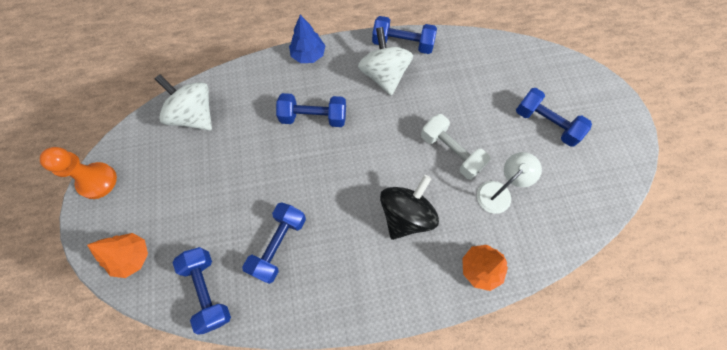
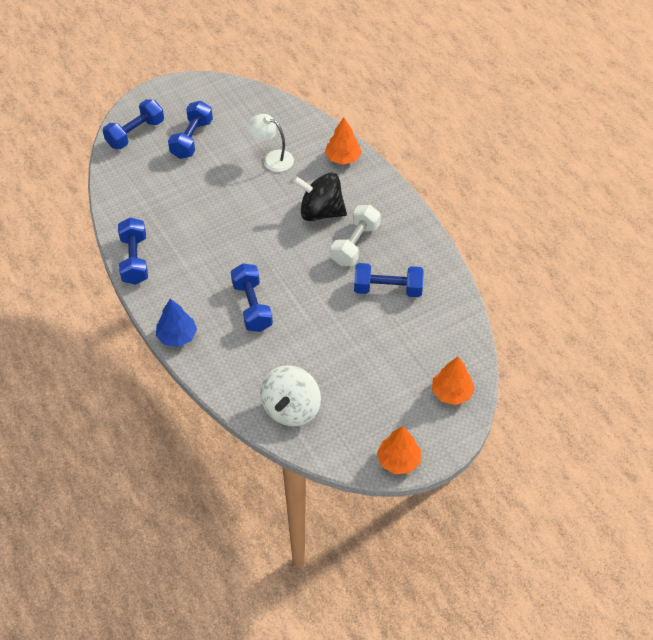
camera: 110 degrees left, 15 degrees down
orange pawn [40,147,117,199] -> orange tree [377,426,421,474]
blue dumbbell [172,247,231,335] -> blue dumbbell moved to [103,99,164,149]
white spinning top [358,27,413,96] -> none
white dumbbell [421,114,490,179] -> white dumbbell moved to [331,205,381,266]

